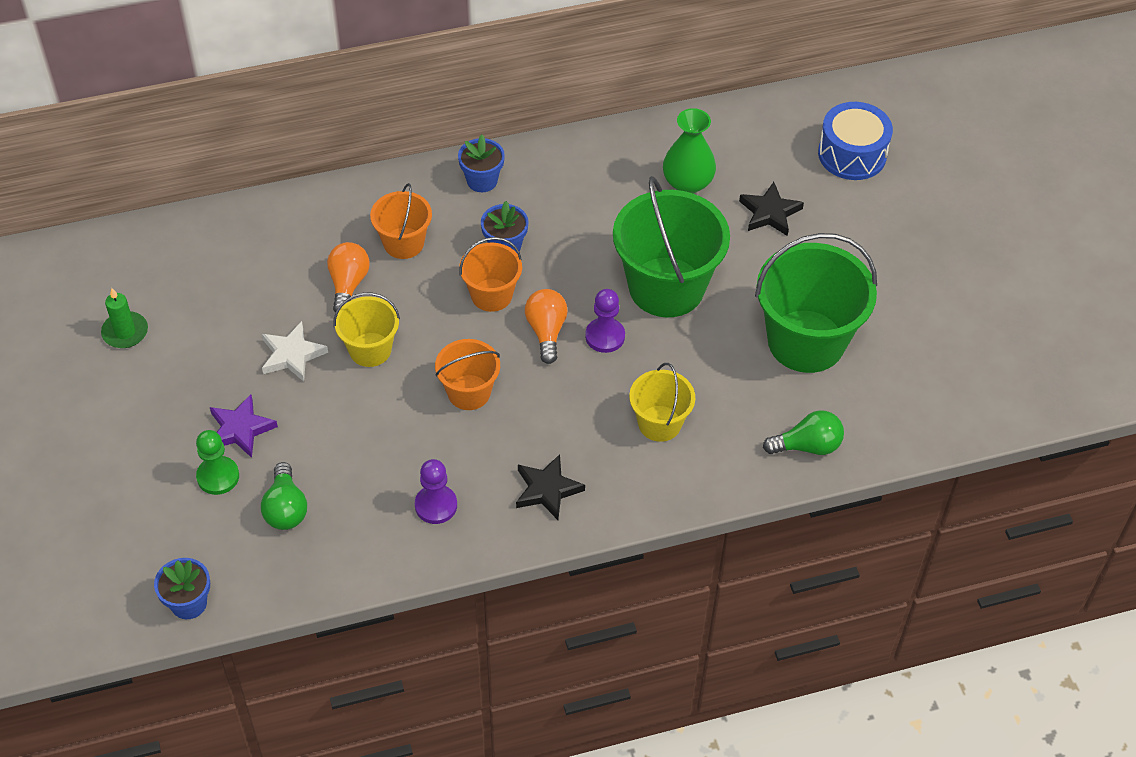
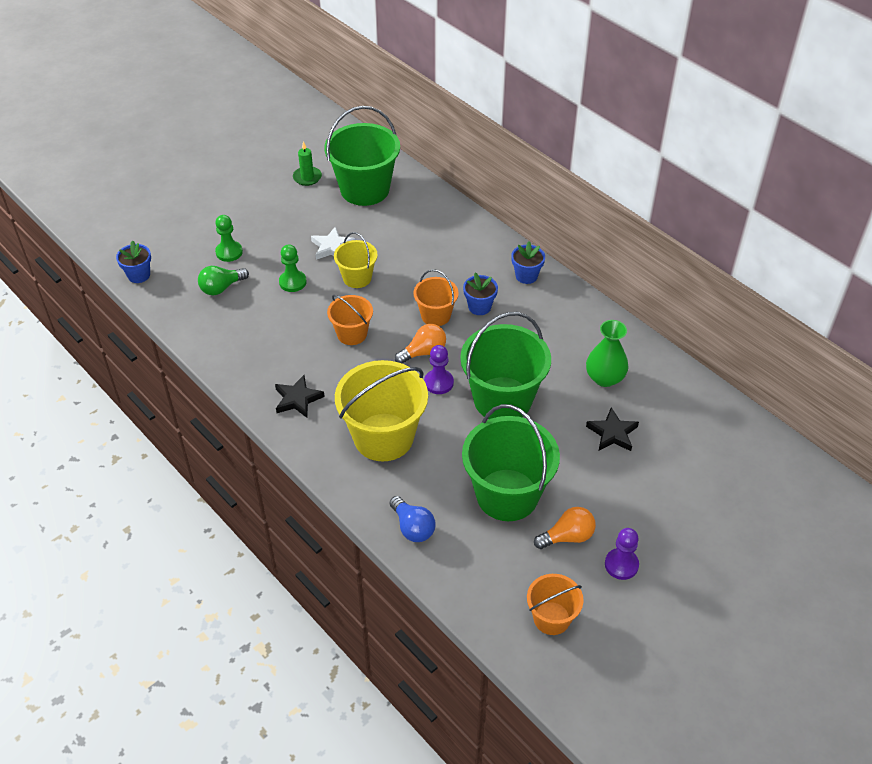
camera: 65 degrees right, 5 degrees down
purple star [210,394,278,458] -> none
orange light bulb [327,242,370,312] -> orange light bulb moved to [534,507,596,549]
orange bucket [370,183,432,259] -> orange bucket moved to [527,574,584,635]
purple pawn [415,459,457,524] -> purple pawn moved to [605,528,639,580]
yellow bucket [629,363,695,442] -> yellow bucket [335,360,428,462], size x1.84
green light bulb [763,410,844,455] -> blue light bulb [390,496,435,542]
blue drum [818,102,893,180] -> none
none -> green pawn [279,244,307,292]
none -> green bucket [324,106,400,206]

